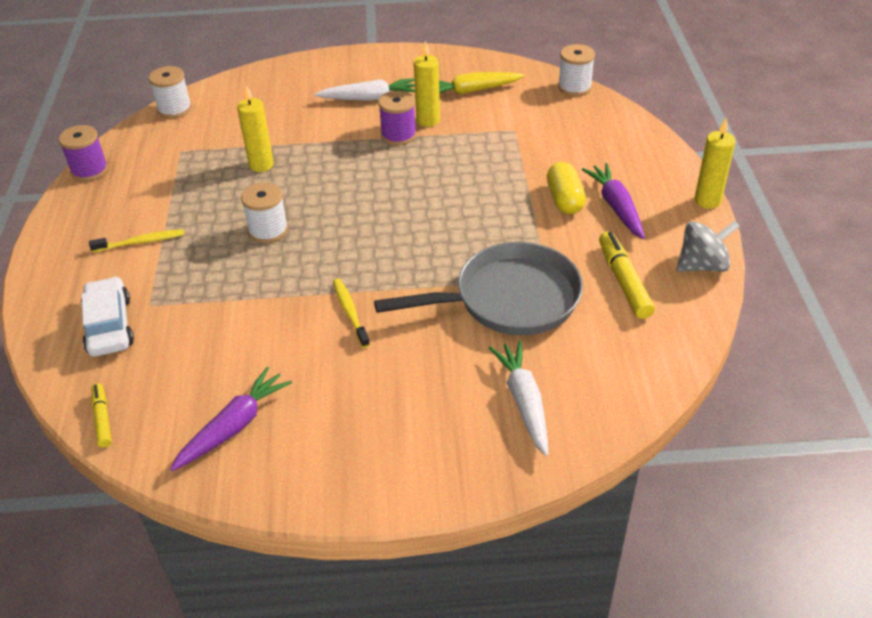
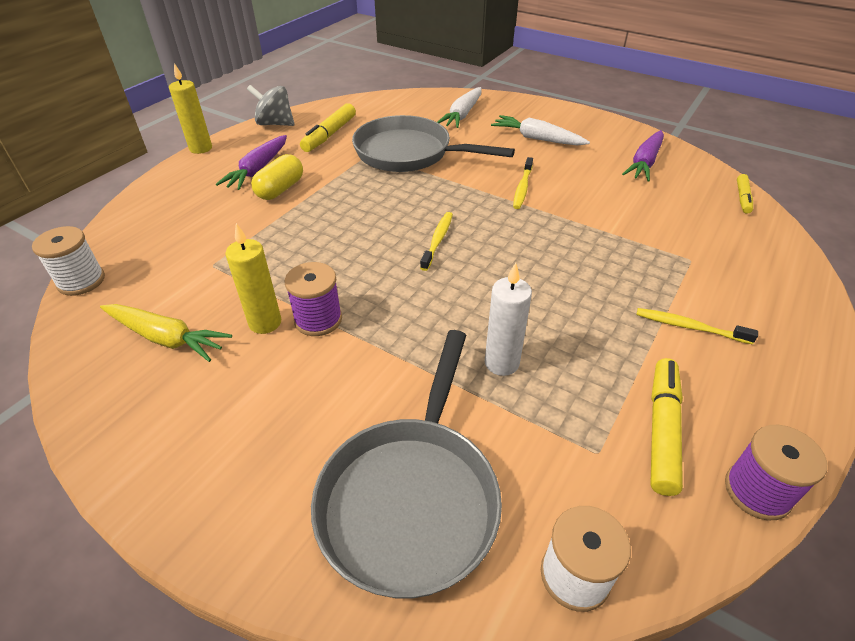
camera: 145 degrees left, 0 degrees up
white car [81,276,134,357] -> none
purple carrot [170,367,292,471] -> purple carrot turned 45 degrees counterclockwise [622,130,664,182]
yellow candle [237,85,274,172] -> white candle [485,262,532,376]
white spool [241,182,288,243] -> none
white carrot [314,78,415,101] -> white carrot moved to [491,115,590,145]
none -> grey pan [311,330,502,598]
none -> yellow toothbrush [420,212,453,271]
none -> yellow marker [650,358,683,496]

